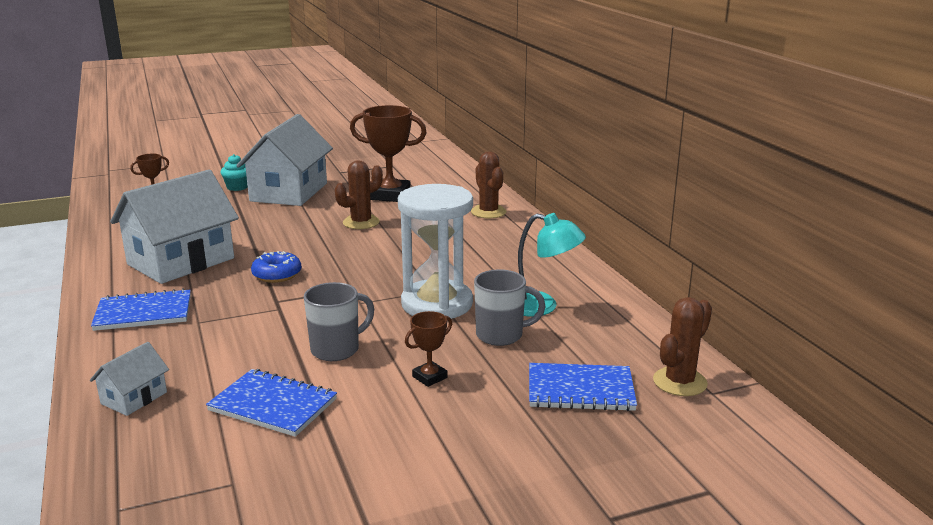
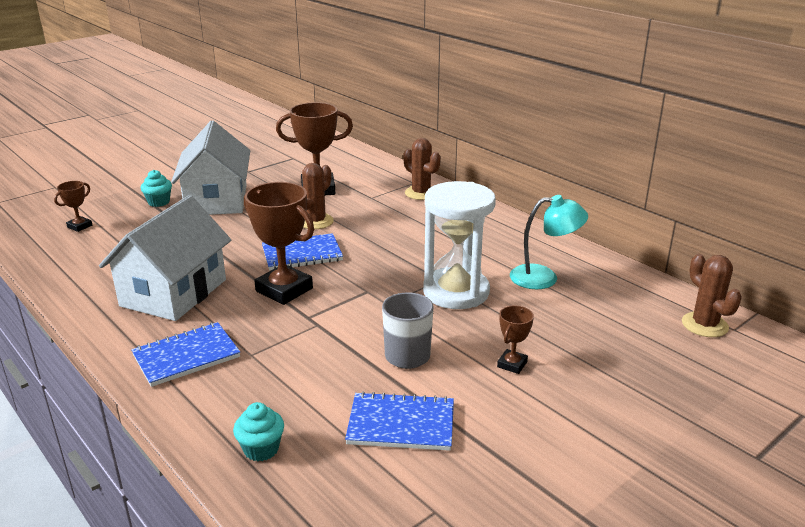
camera: 20 degrees left, 5 degrees up
white house [90,342,169,416] -> turquoise cupcake [233,402,284,461]
blue donut [251,251,301,283] -> brown trophy [244,182,314,305]
grey mug [474,269,546,346] -> none
blue notebook [529,363,637,411] -> blue notebook moved to [262,233,343,270]
brown cactus [653,297,712,396] -> brown cactus turned 45 degrees counterclockwise [682,254,742,337]

